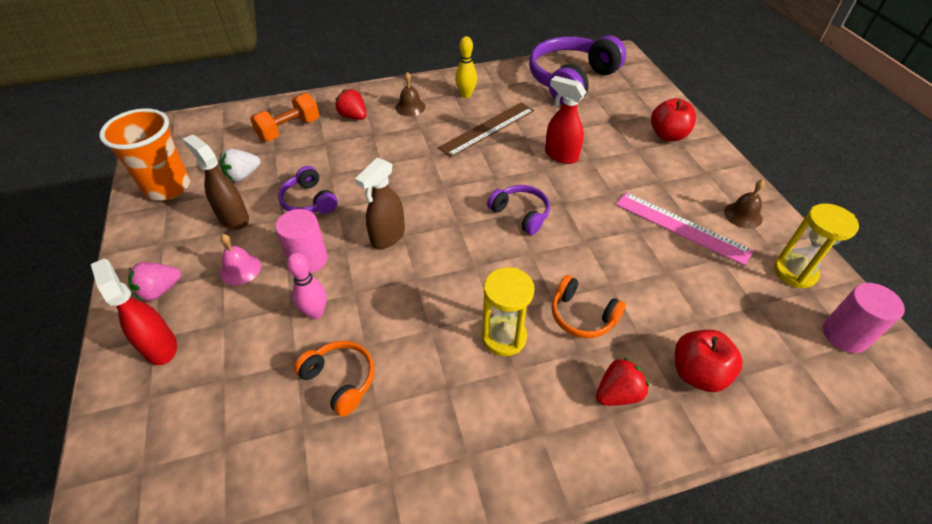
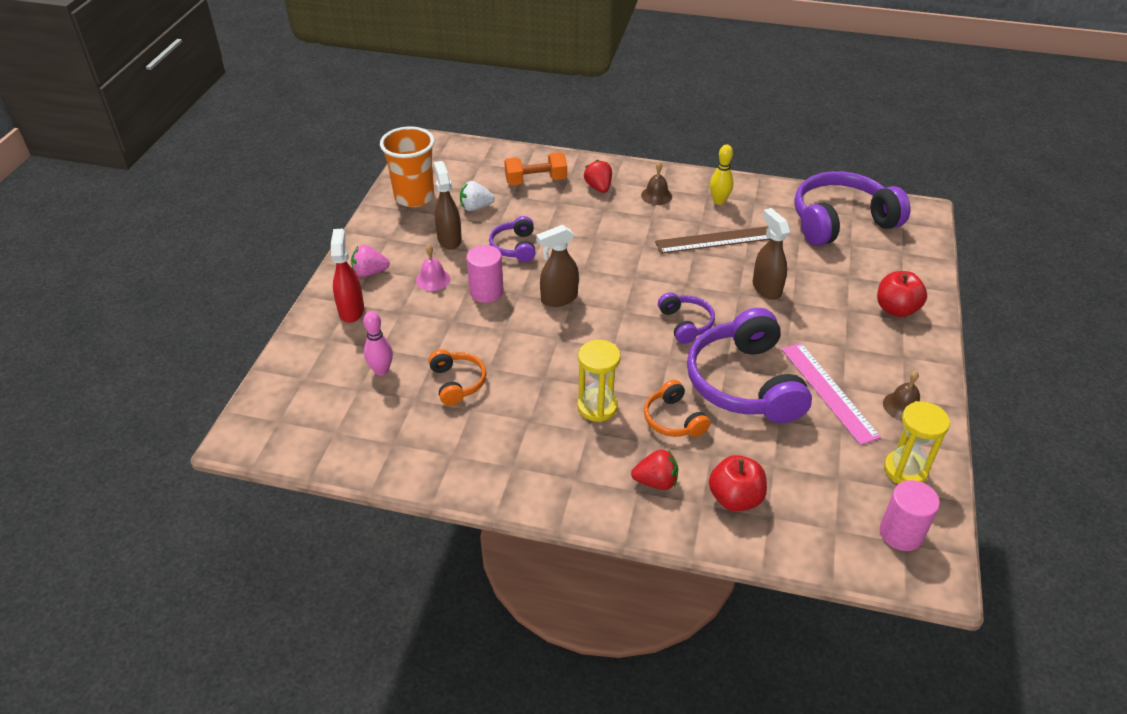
camera: 30 degrees right, 5 degrees down
pink bowling pin [287,252,327,319] -> pink bowling pin moved to [363,311,393,376]
red spray bottle [545,76,586,164] -> brown spray bottle [753,208,790,300]
none -> purple headphones [687,308,812,423]

